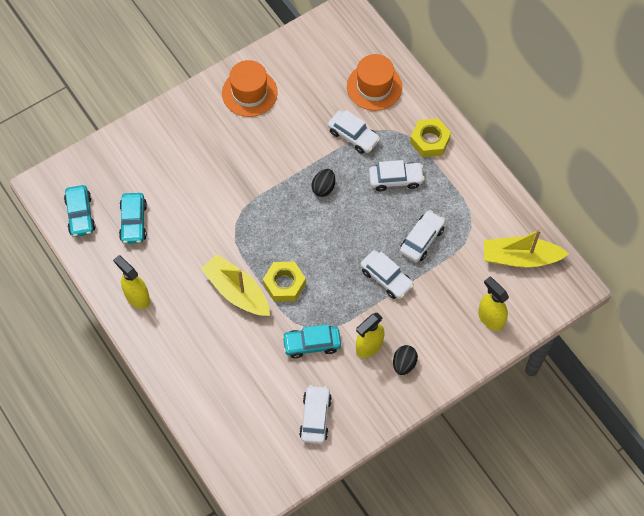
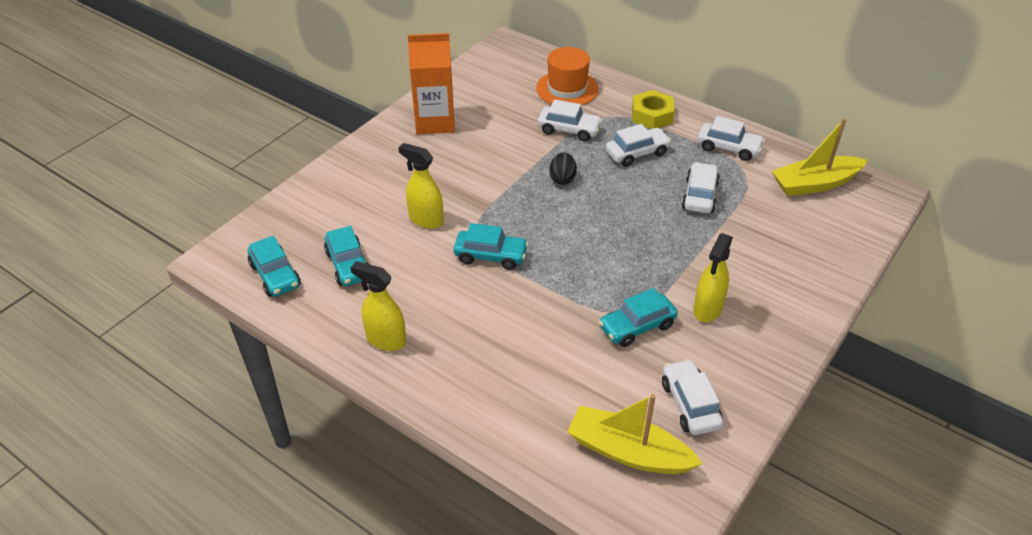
camera: 20 degrees left, 20 degrees down
yellow boat [201,254,270,316] -> yellow boat moved to [567,394,702,474]
orange hat [222,60,278,117] -> orange carton [408,33,455,134]
yellow nut [263,262,306,302] -> none
white car [360,250,414,299] -> white car moved to [698,116,765,161]
black egg [393,345,418,375] -> none
yellow spray bottle [478,277,509,331] -> yellow spray bottle moved to [398,143,443,229]
none -> turquoise car [453,223,529,270]

